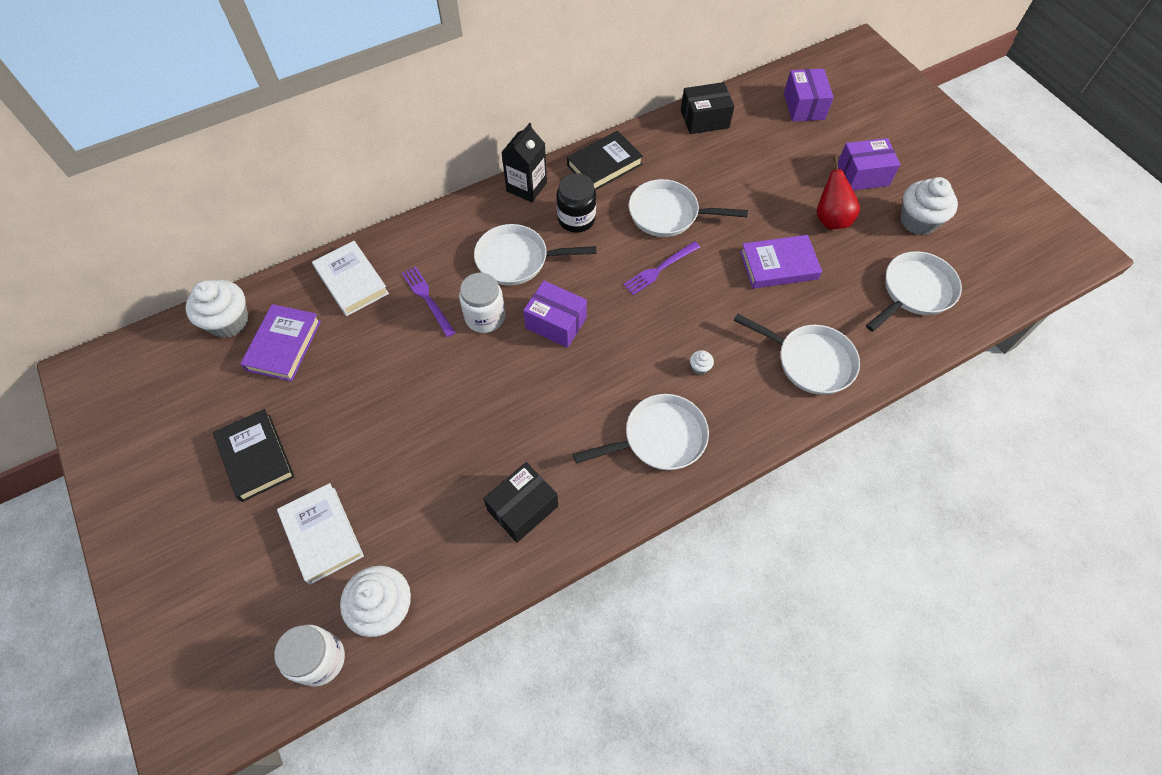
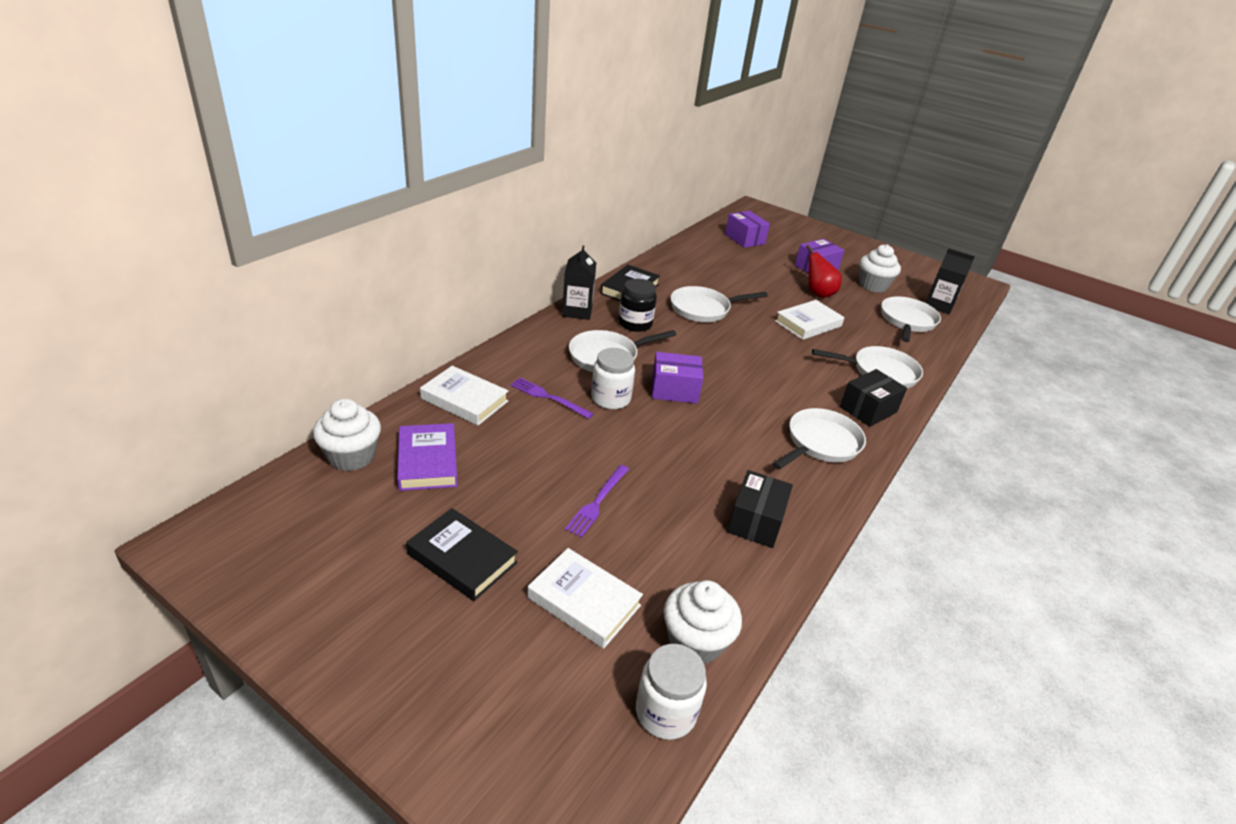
camera: 30 degrees left, 25 degrees down
purple fork [623,241,700,295] -> purple fork moved to [565,465,629,538]
black box [681,82,734,134] -> black box moved to [840,369,907,427]
white cupcake [690,350,714,375] -> none
purple book [740,235,822,288] -> white book [775,300,844,340]
none -> black carton [926,248,975,314]

